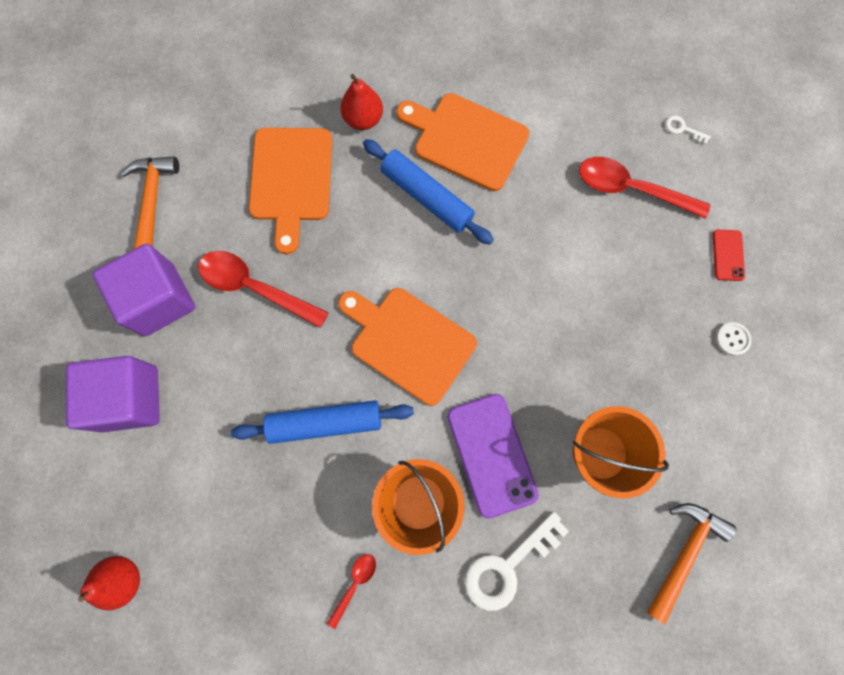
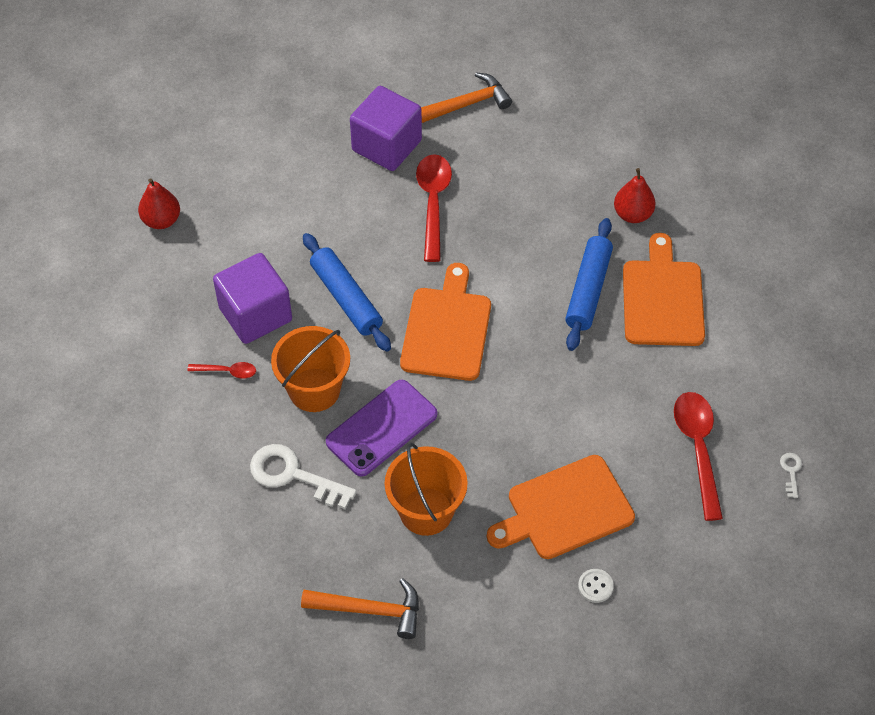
camera: 65 degrees right, 20 degrees down
purple cube [66,356,160,433] -> purple cube moved to [213,253,292,344]
orange cutting board [249,128,332,254] -> orange cutting board moved to [487,455,635,559]
red phone [713,230,745,281] -> none

